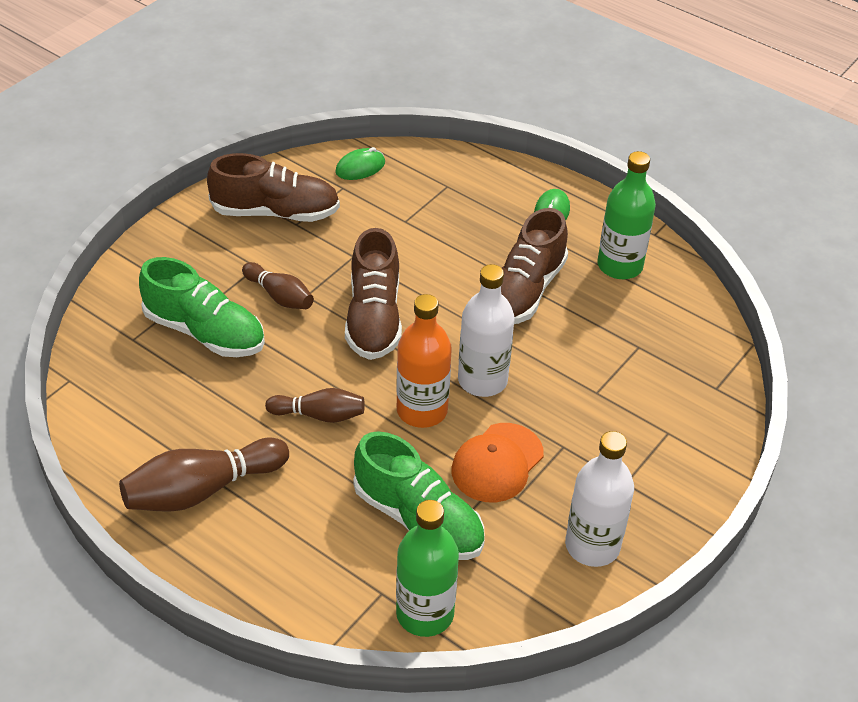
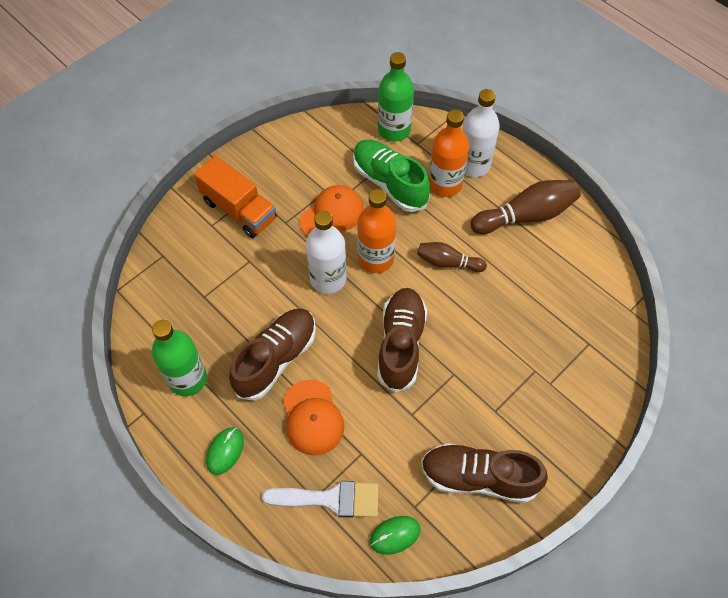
camera: 170 degrees left, 15 degrees up
green shoe [139,257,265,357] -> none
brown bowling pin [242,262,314,309] -> none
white bottle [565,431,634,567] -> white bottle moved to [462,89,500,177]
none -> orange truck [194,156,277,238]
none -> white brush [262,481,379,518]
none -> orange cap [283,380,344,456]
none -> orange bottle [429,110,470,197]

